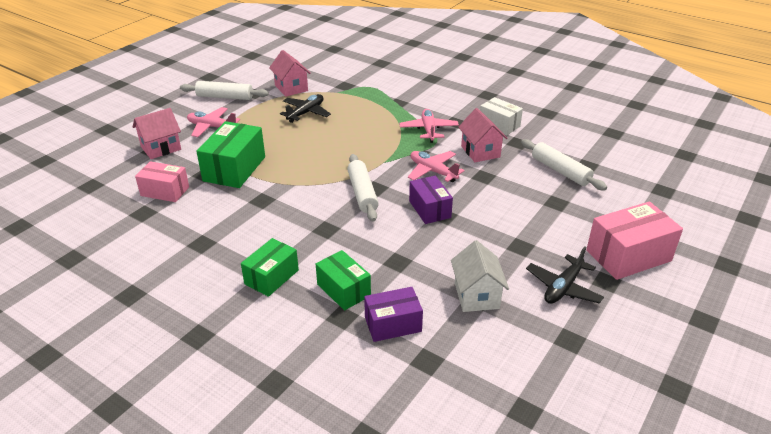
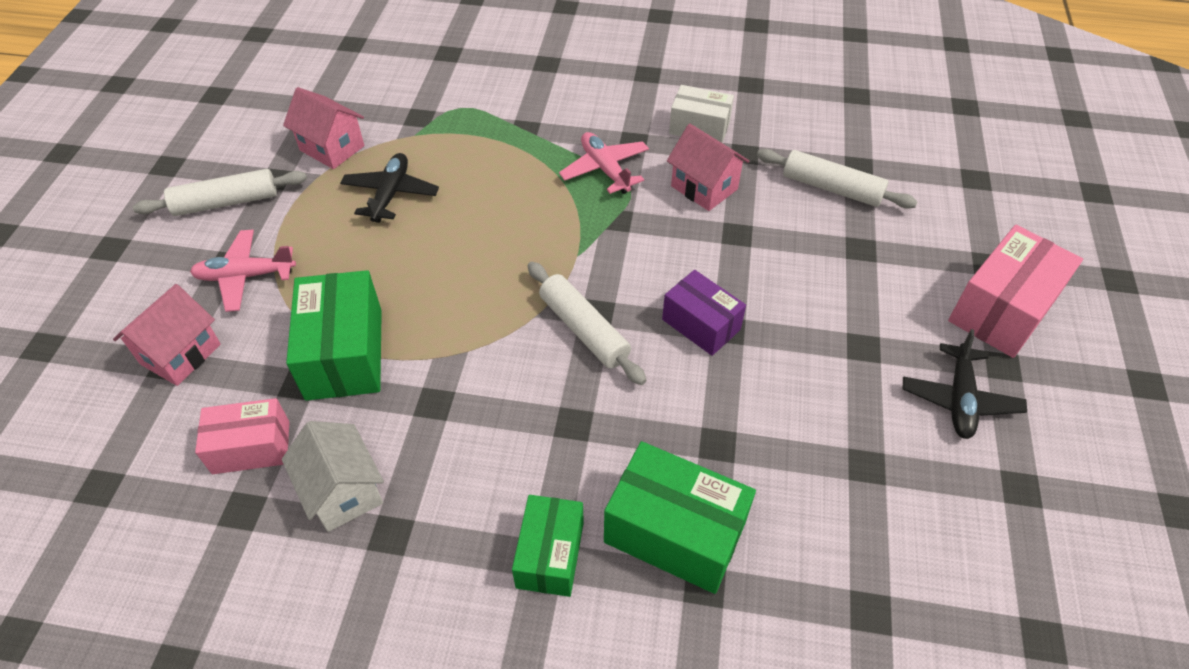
camera: 25 degrees left, 15 degrees up
green box [316,250,371,310] -> green box [604,441,756,594], size x1.55
purple box [364,287,423,342] -> none
pink plane [408,151,465,182] -> none
white house [451,240,509,312] -> white house moved to [282,421,384,532]

